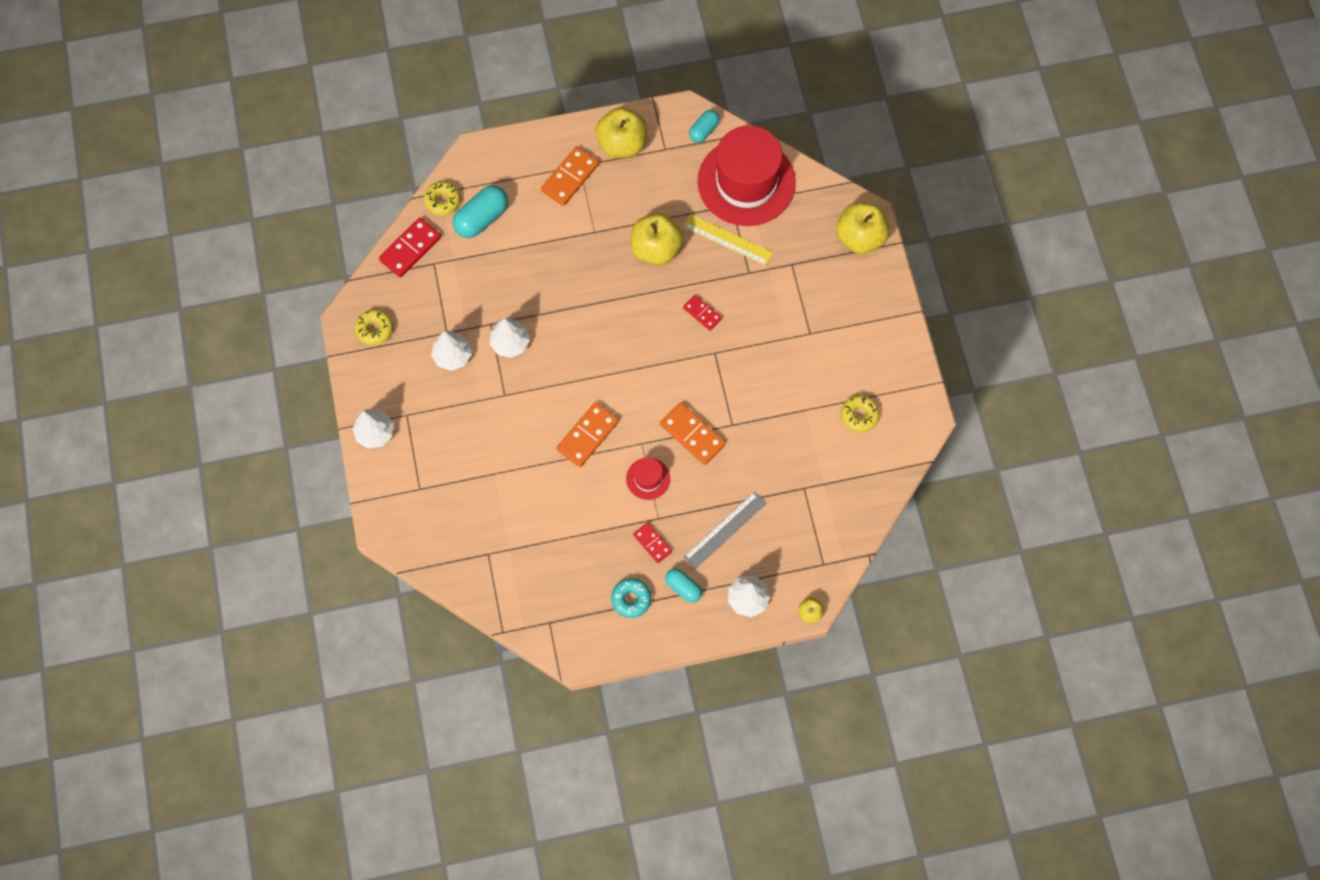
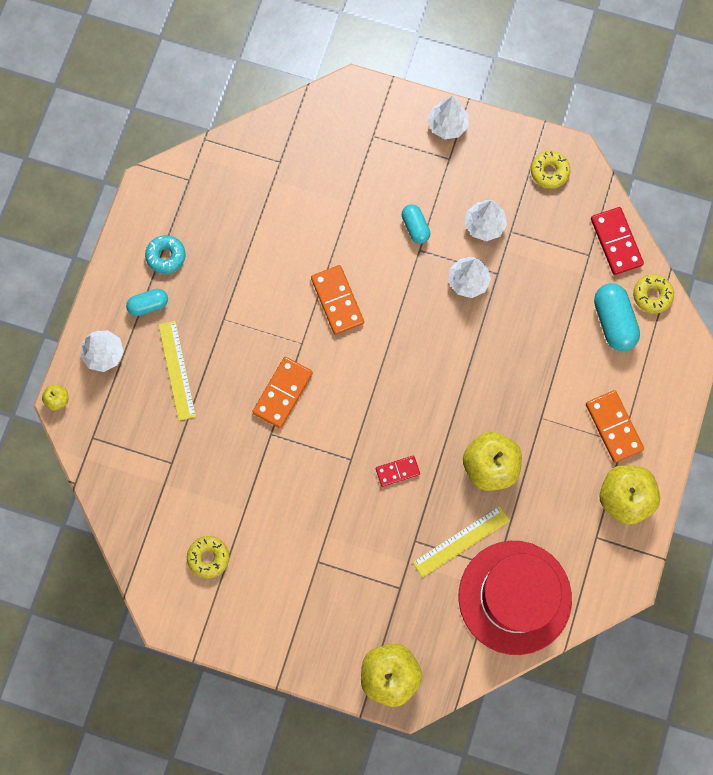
camera: 120 degrees right, 5 degrees up
red hat [626,457,670,500] -> none
red domino [633,522,672,563] -> none
orange domino [660,402,726,465] -> orange domino turned 45 degrees counterclockwise [252,357,313,428]
grey ruler [684,491,766,569] -> yellow ruler [159,321,196,421]
turquoise capsule [689,110,719,143] -> turquoise capsule moved to [402,204,430,244]

